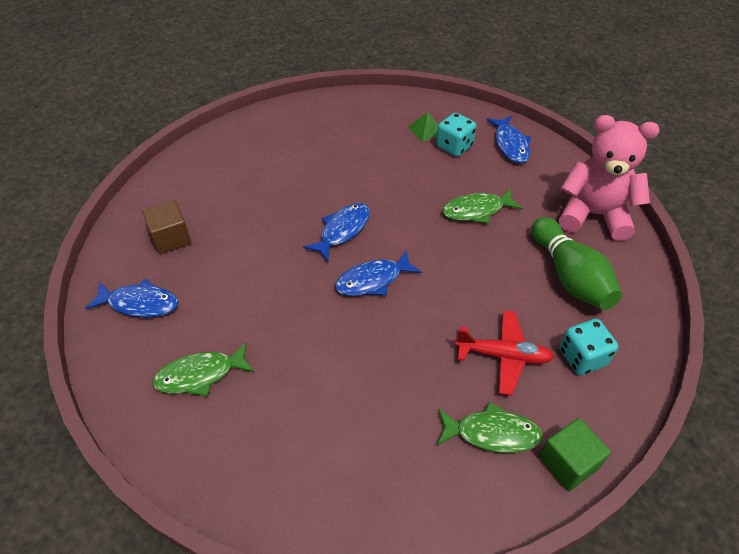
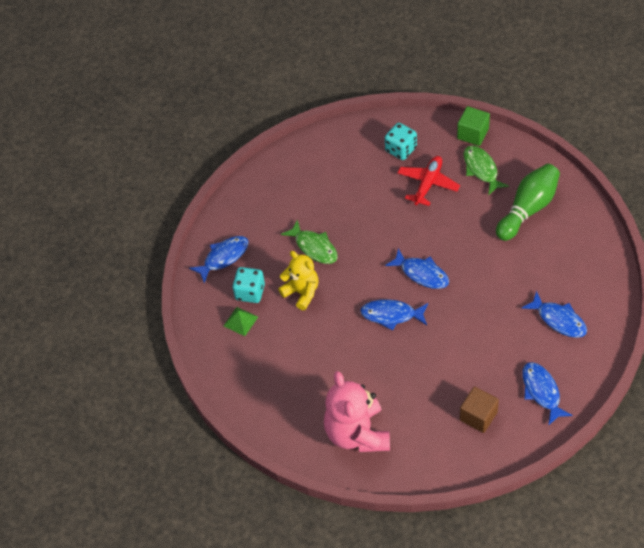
camera: 115 degrees left, 5 degrees up
green fish [152,342,254,396] -> blue fish [522,291,587,338]
red plane [455,310,554,396] -> red plane turned 45 degrees clockwise [397,156,460,206]
green bowling pin [532,217,622,310] -> green bowling pin moved to [496,164,560,241]
pink teddy bear [559,115,660,241] -> pink teddy bear moved to [324,371,390,452]
none -> yellow teddy bear [278,251,319,310]

